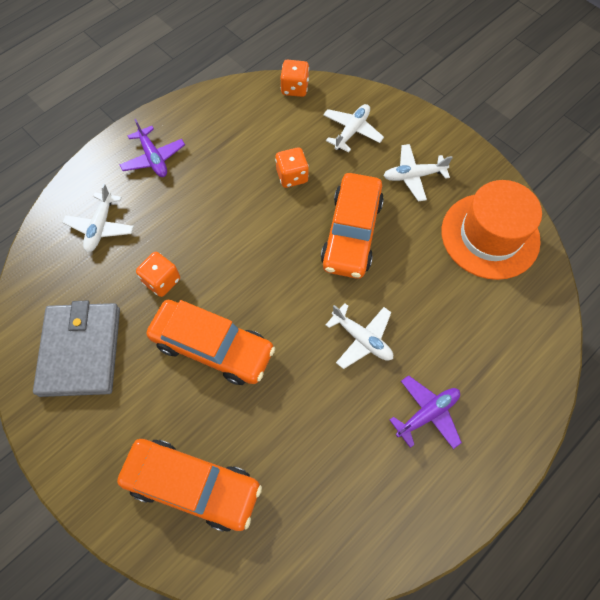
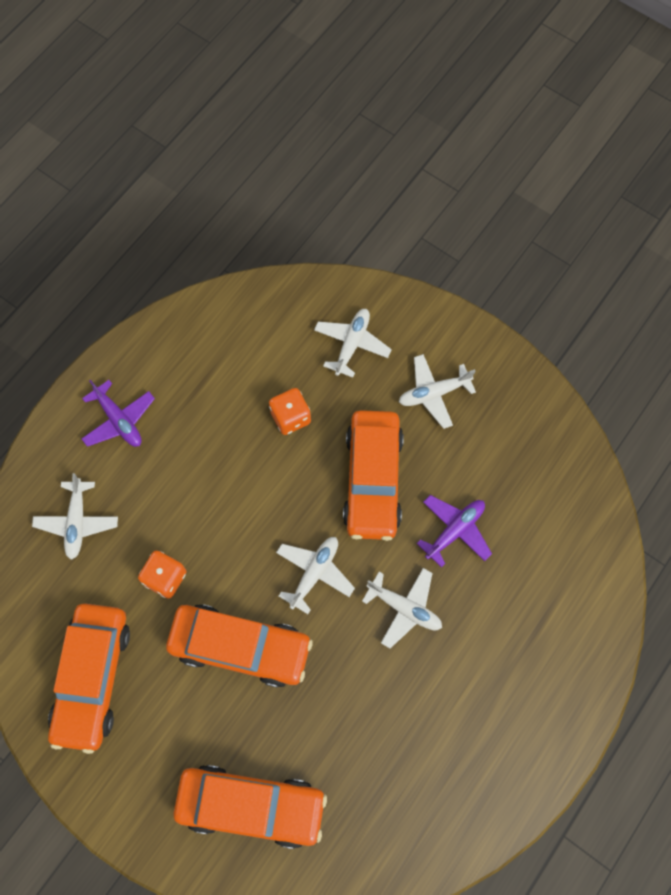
camera: 10 degrees left, 5 degrees up
grey wallet [33,301,120,397] -> orange car [48,603,130,754]
orange dice [280,60,309,97] -> none
purple plane [390,376,462,449] -> purple plane moved to [417,495,492,568]
orange hat [442,180,542,280] -> none
none -> white plane [276,537,355,614]

